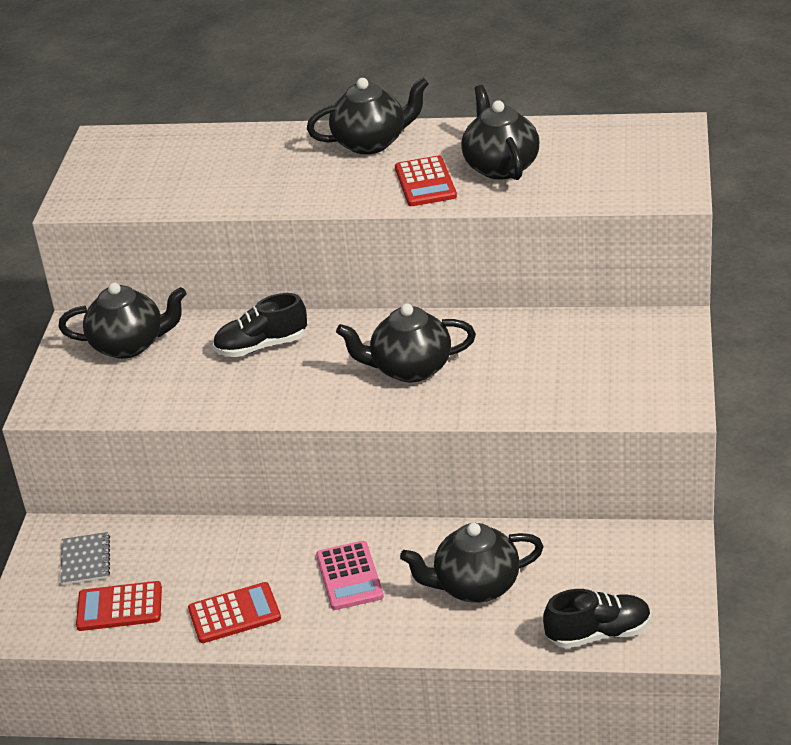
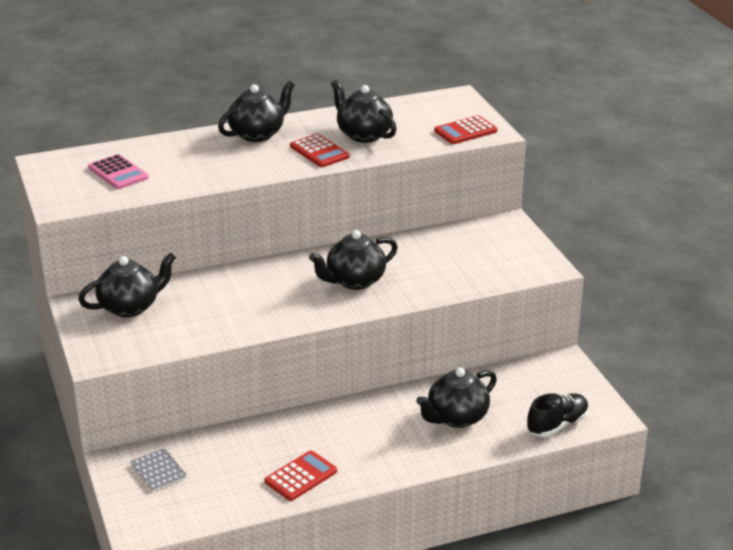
camera: 30 degrees left, 5 degrees down
red calculator [76,581,162,631] -> red calculator moved to [434,115,497,144]
black shoe [213,293,307,357] -> none
pink calculator [316,541,384,610] -> pink calculator moved to [88,154,149,189]

